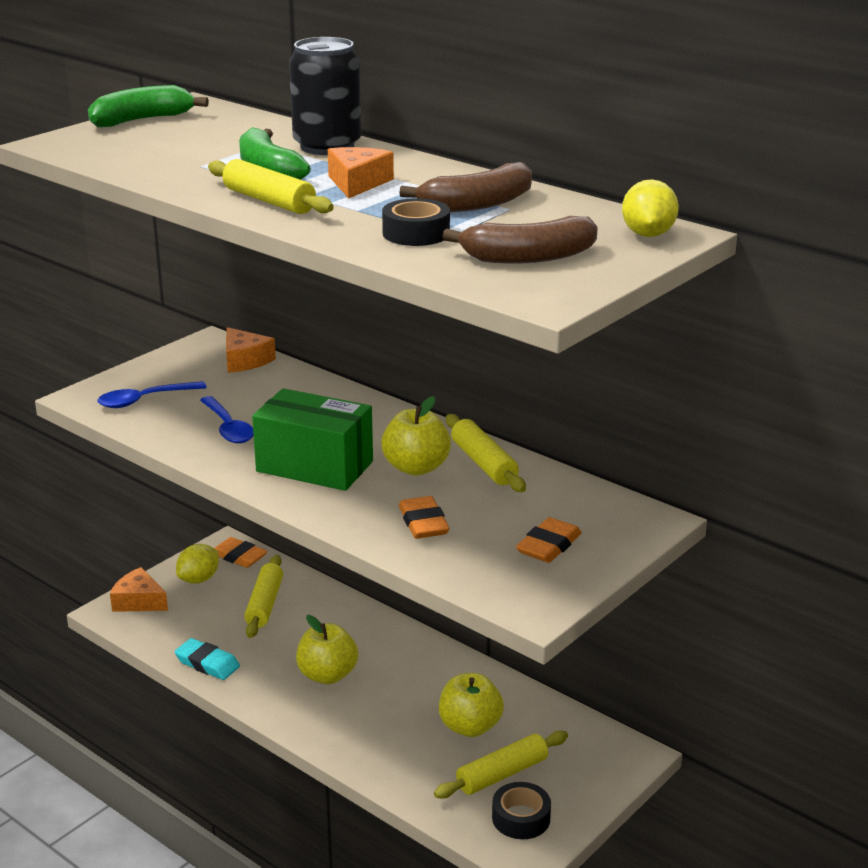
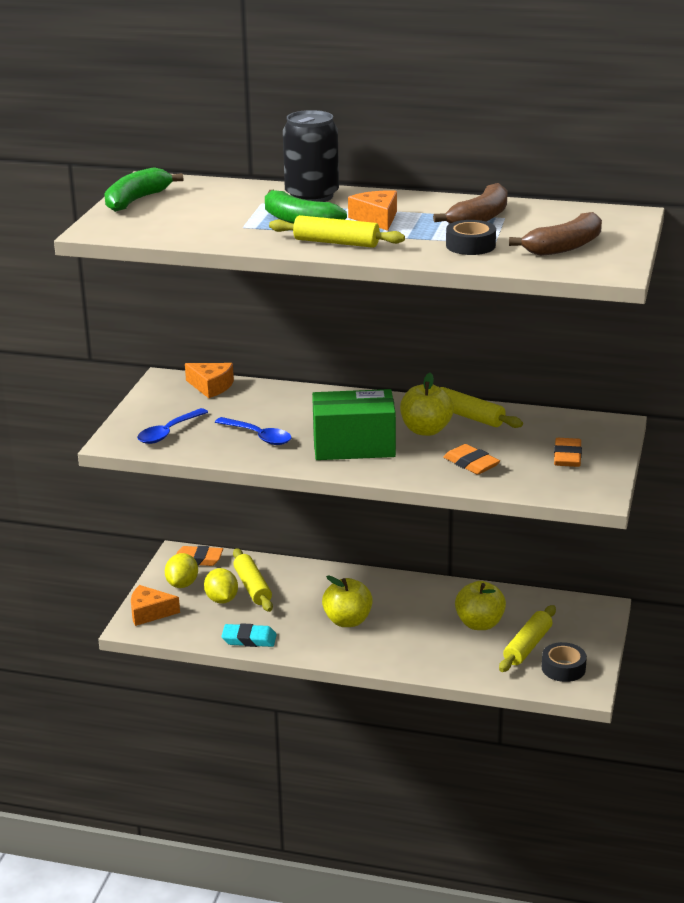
camera: 25 degrees left, 0 degrees up
yellow lemon [622,179,679,237] -> yellow lemon moved to [204,568,238,604]

